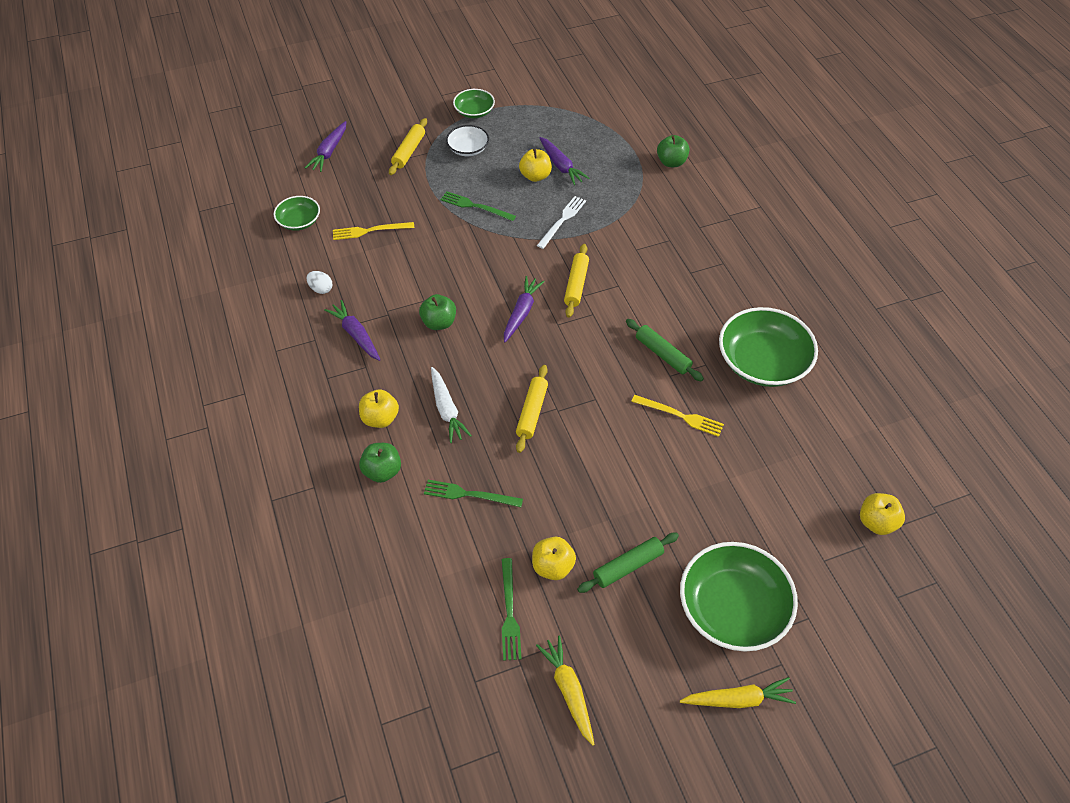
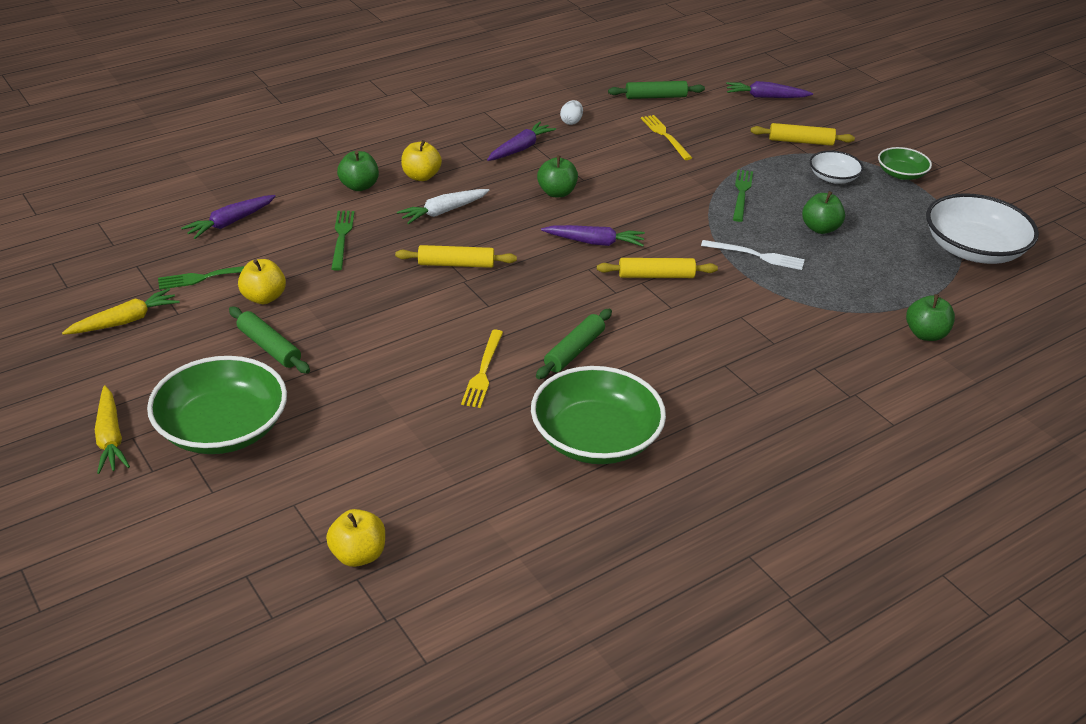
camera: 75 degrees right, 15 degrees down
green bowl [274,196,320,231] -> green rolling pin [608,81,705,99]
yellow apple [519,149,552,182] -> green apple [802,191,845,234]
purple carrot [539,137,589,185] -> purple carrot moved to [181,195,276,239]
none -> white bowl [926,193,1039,264]

